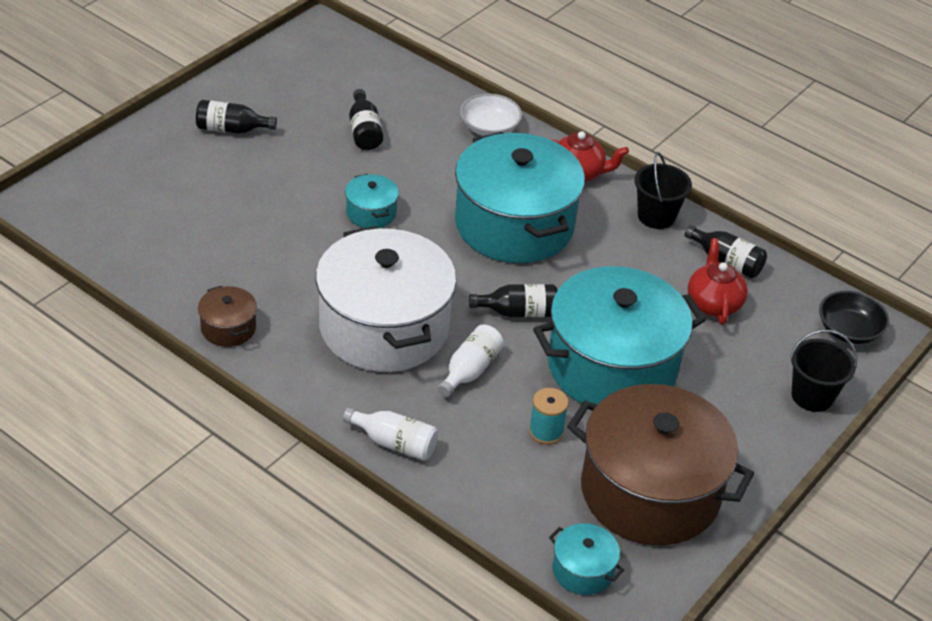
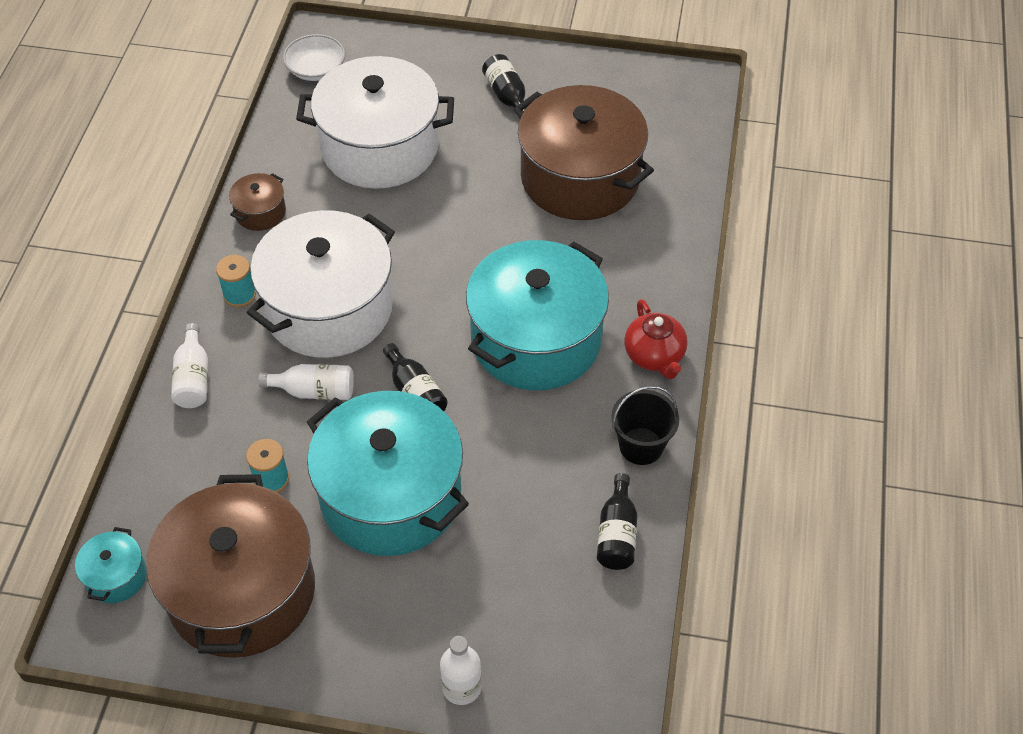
camera: 65 degrees right, 10 degrees up
turquoise pot [345,174,399,228] -> none
black bottle [349,89,383,150] -> brown pot [514,85,654,220]
white bowl [460,94,522,136] -> white bowl moved to [283,34,345,81]
red teapot [688,238,748,325] -> none
black bucket [790,330,857,412] -> white bottle [440,636,482,705]
black bowl [819,291,889,344] -> none
none -> turquoise spool [216,255,256,307]
none -> white pot [296,56,454,189]

